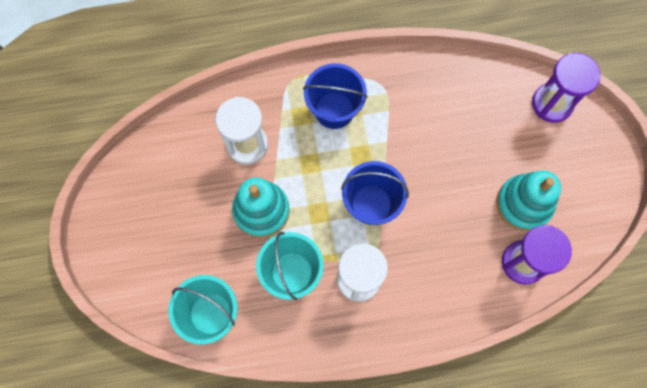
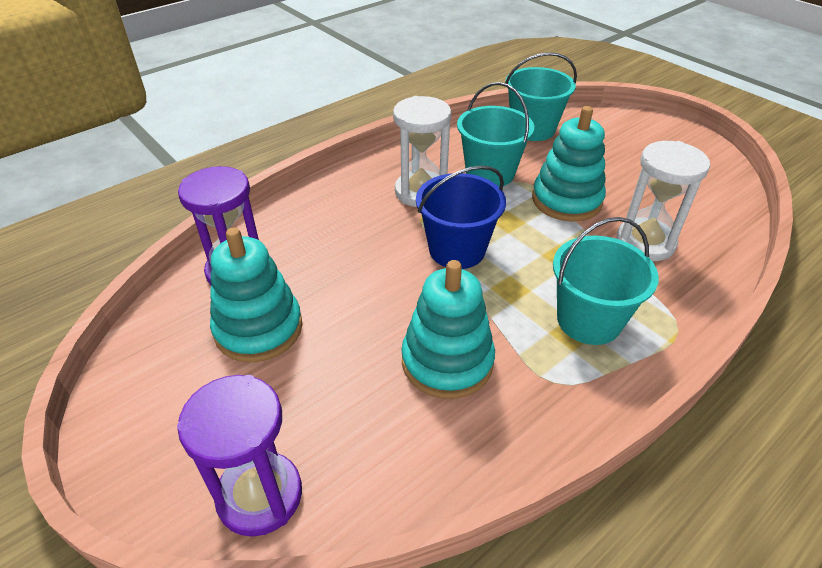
camera: 150 degrees right, 30 degrees down
blue bucket [303,63,368,129] -> turquoise bucket [553,217,659,345]
none -> turquoise stacking toy [401,260,495,399]

